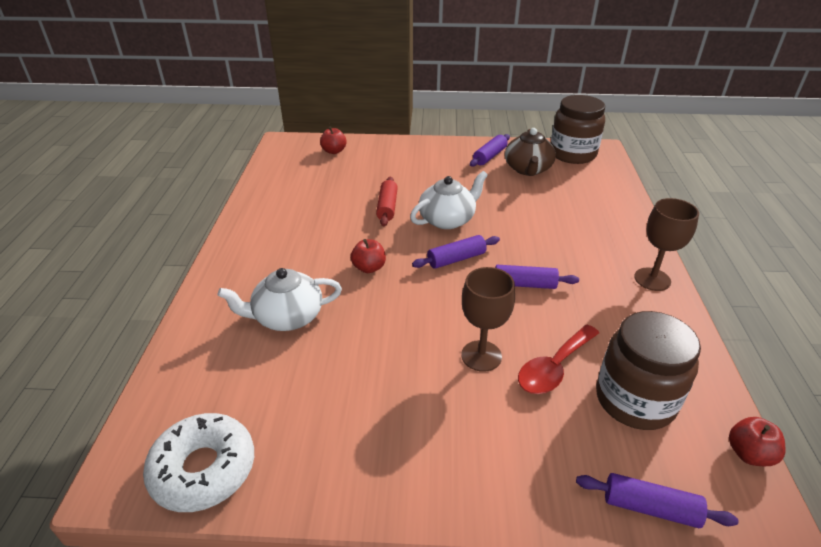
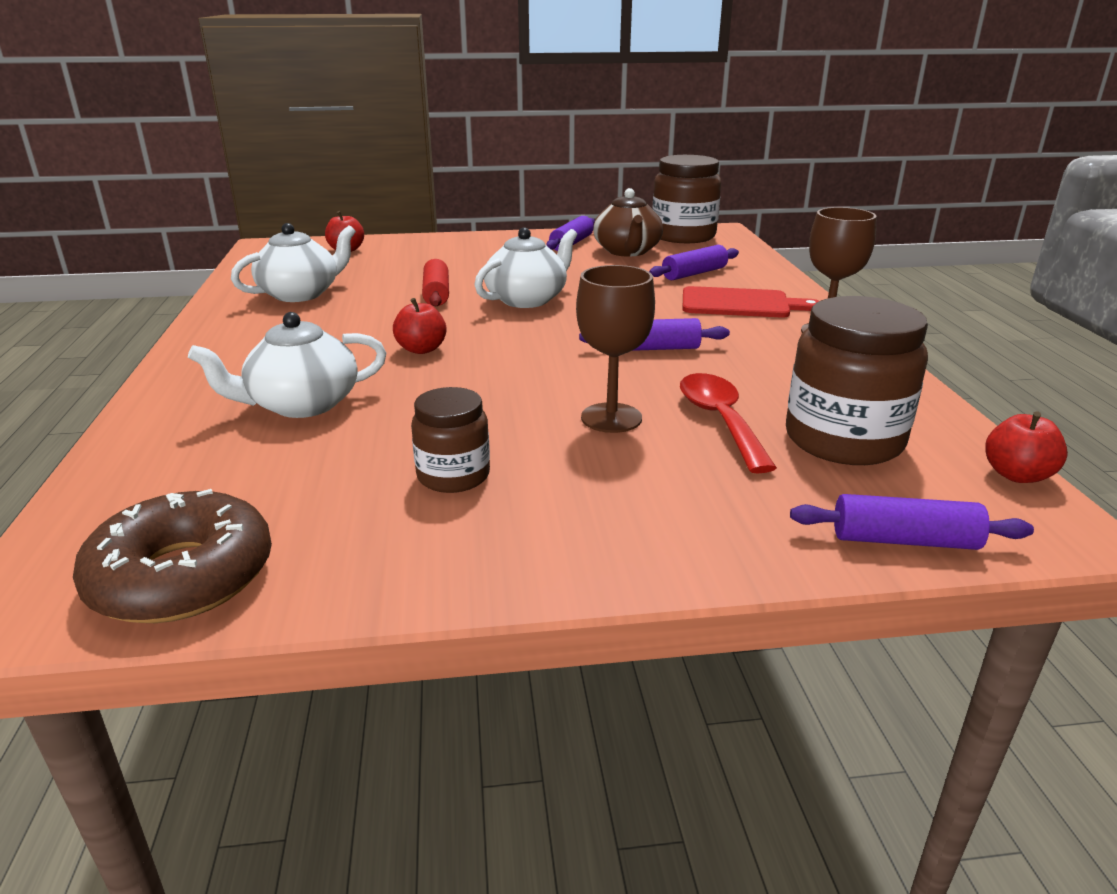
camera: 10 degrees left, 10 degrees down
white donut [143,413,254,512] -> brown donut [73,489,272,623]
purple rolling pin [412,235,500,269] -> purple rolling pin moved to [649,245,739,280]
red spoon [518,325,599,394] -> red spoon turned 135 degrees clockwise [680,373,777,474]
none -> white teapot [231,223,356,302]
none -> brown jar [411,387,490,493]
none -> red cutting board [682,286,819,318]

